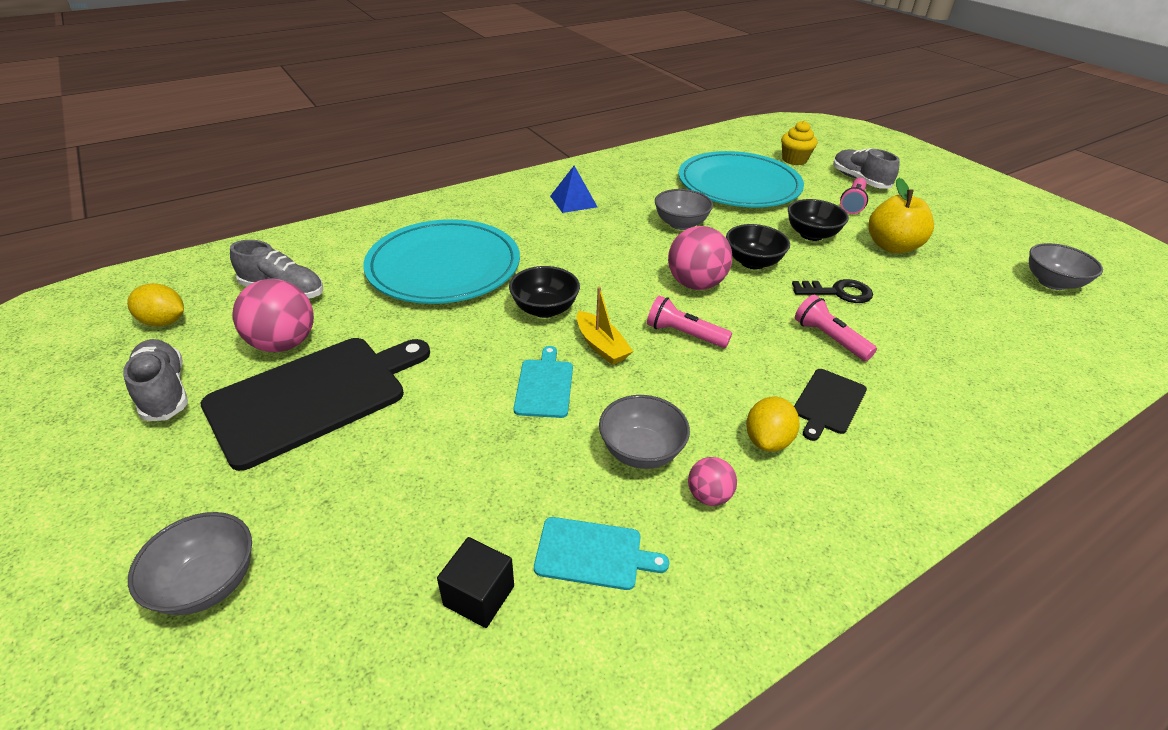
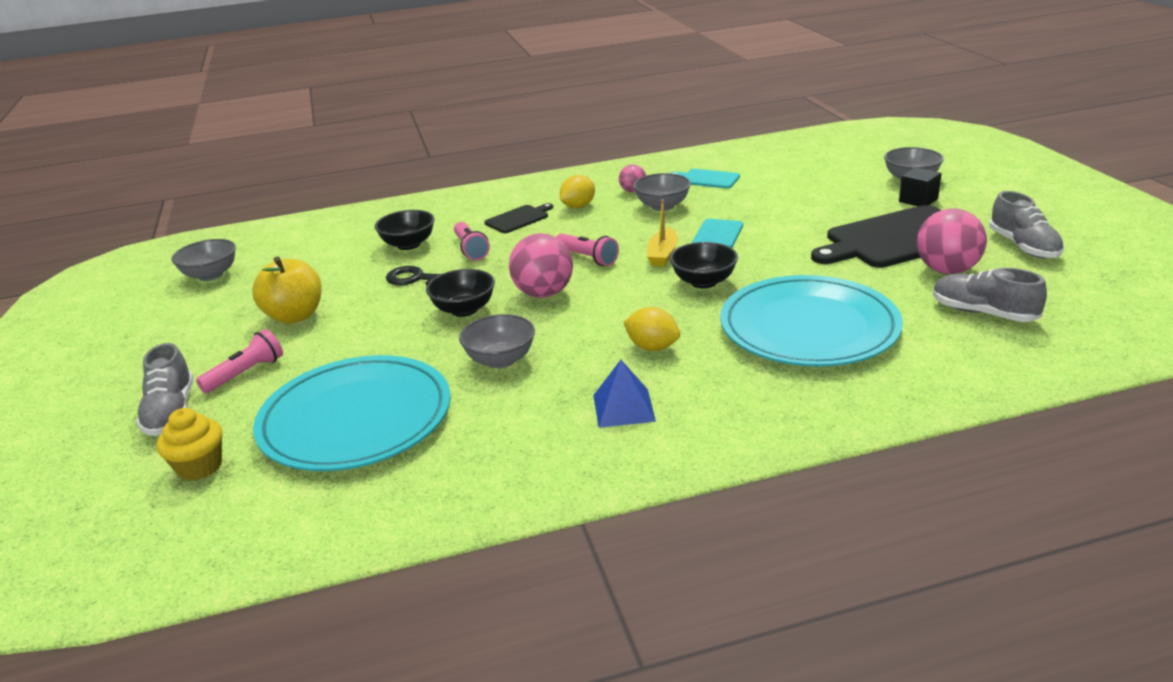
camera: 160 degrees left, 10 degrees down
yellow lemon [127,283,184,326] -> yellow lemon moved to [623,307,680,351]
black cube [437,537,514,628] -> black cube moved to [899,167,942,206]
yellow boat [577,287,633,365] -> yellow boat turned 150 degrees counterclockwise [647,200,678,267]
black bowl [788,199,849,241] -> black bowl moved to [375,210,435,250]

